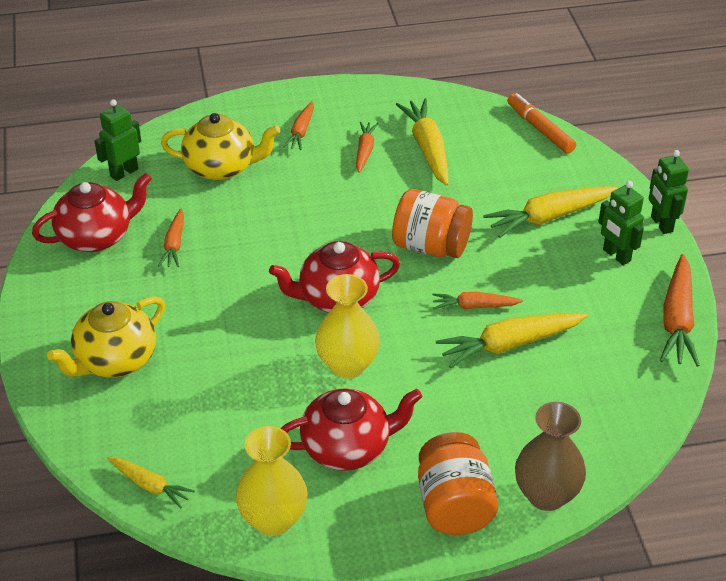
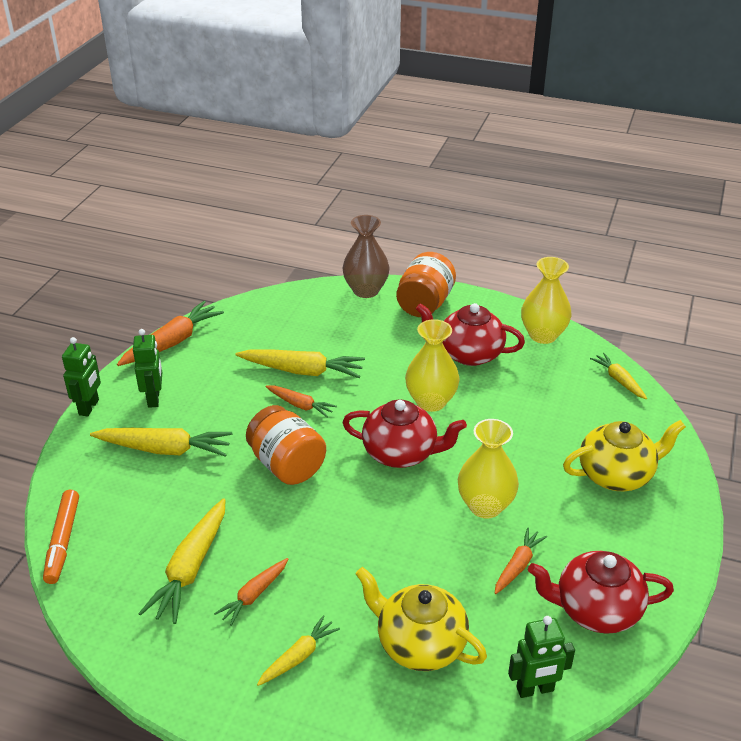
camera: 150 degrees left, 5 degrees down
orange carrot [283,101,314,150] -> yellow carrot [257,615,340,686]
none -> yellow vase [458,419,519,518]

